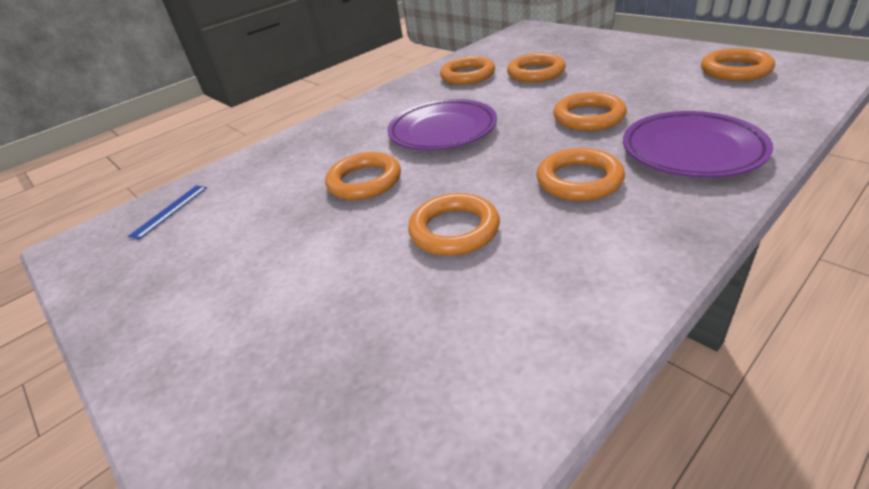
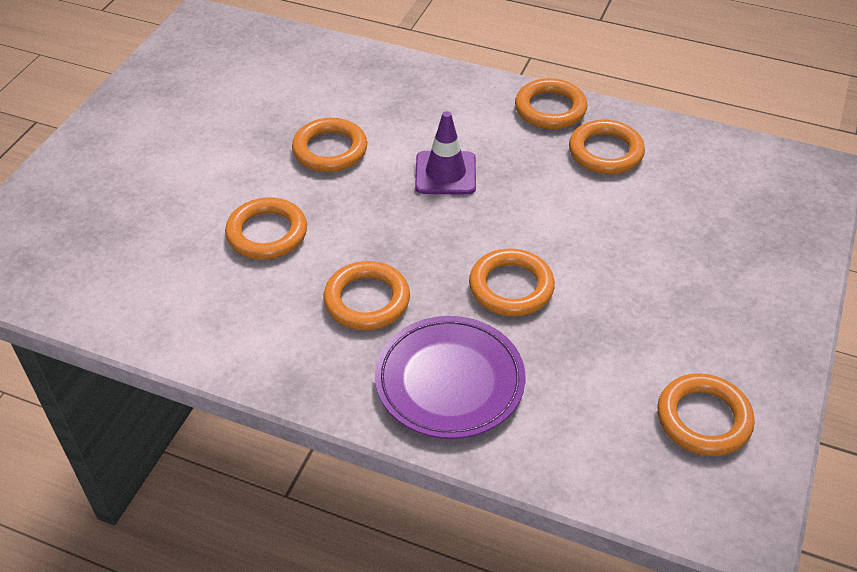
camera: 60 degrees right, 10 degrees up
blue ruler [128,186,207,239] -> none
purple plate [387,99,497,150] -> purple traffic cone [415,111,476,195]
orange ring [507,53,566,82] -> orange ring moved to [515,78,587,129]

